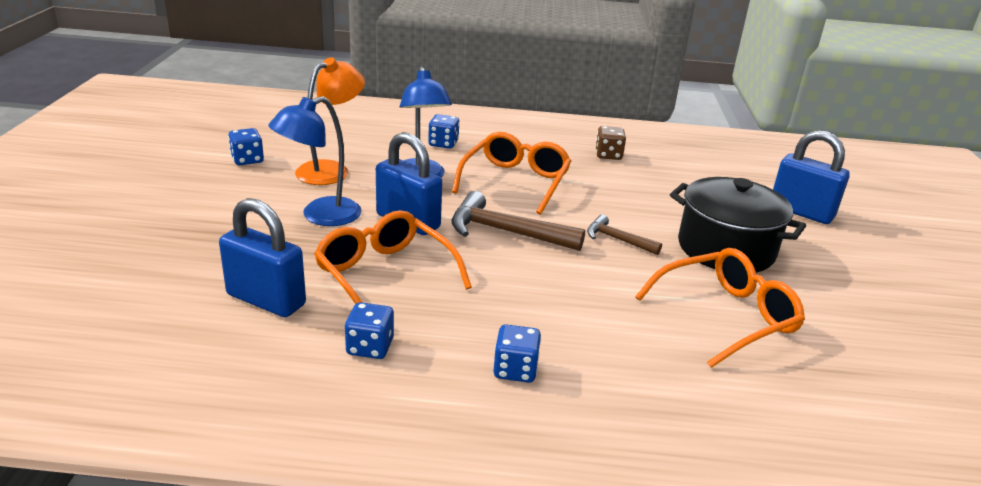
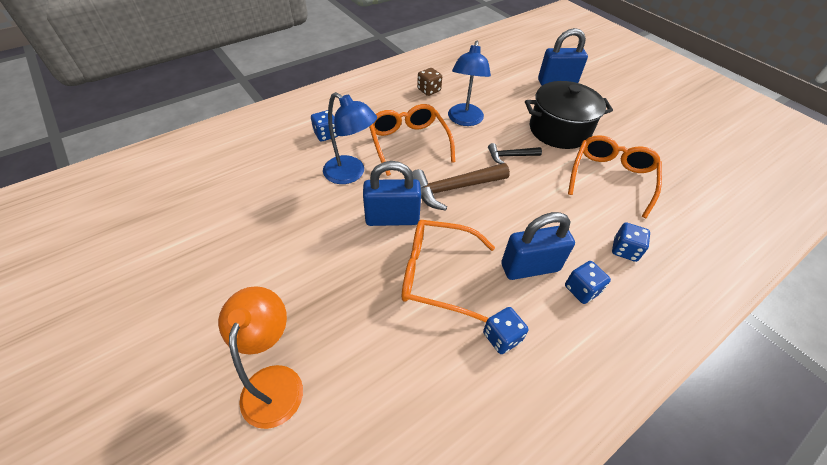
camera: 40 degrees left, 20 degrees up
blue padlock [219,198,306,317] -> blue padlock moved to [501,212,575,280]
blue dice [228,128,264,165] -> blue dice moved to [612,223,650,262]
blue lamp [268,96,362,226] -> blue lamp moved to [448,41,491,126]
orange lamp [295,58,365,185] -> orange lamp moved to [218,286,303,429]
brown hammer [587,214,662,255] -> black hammer [488,143,542,164]

